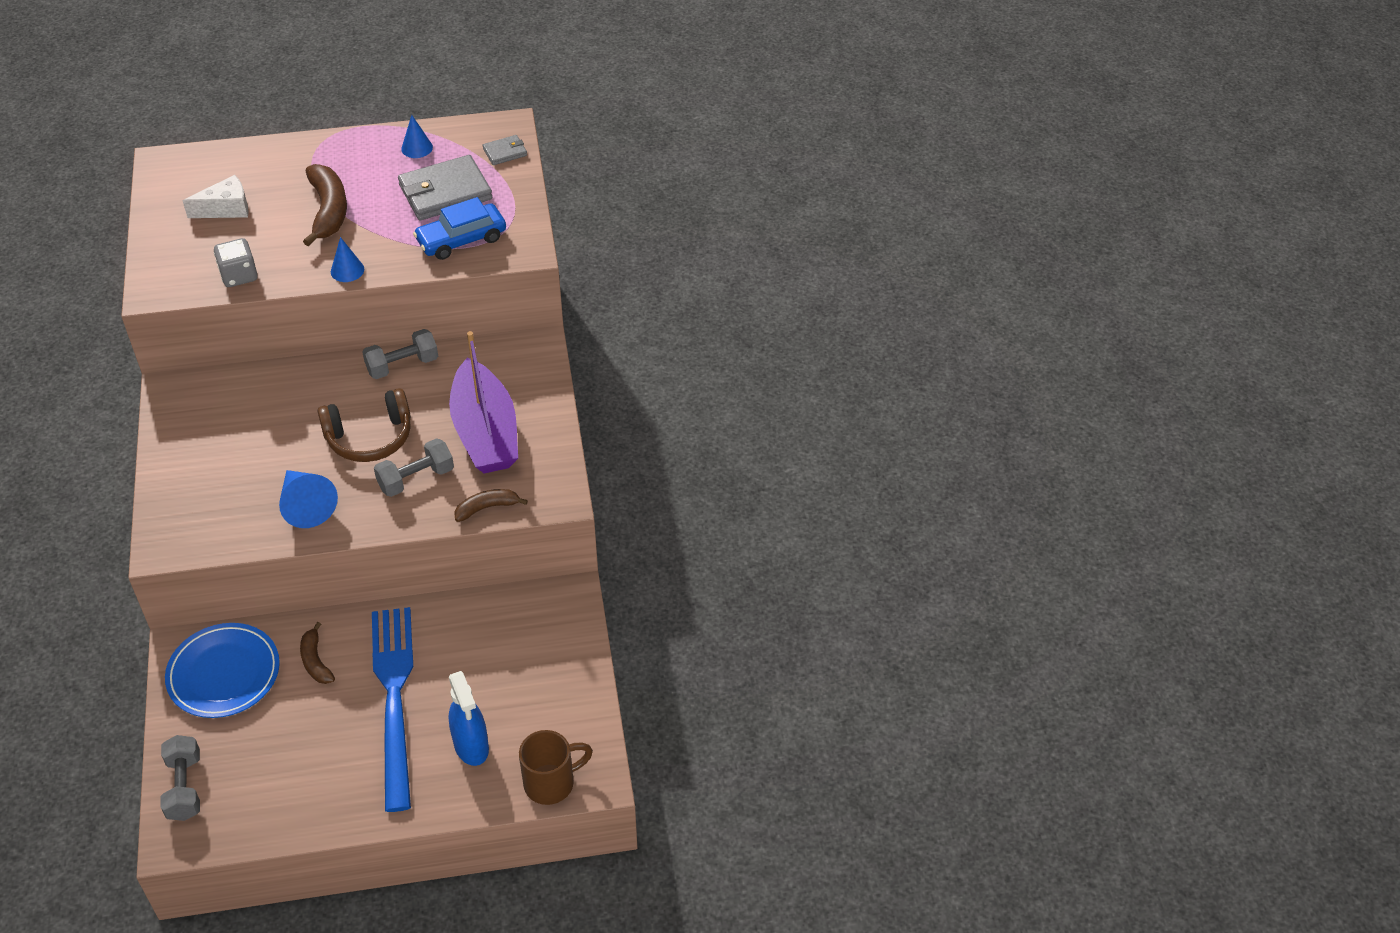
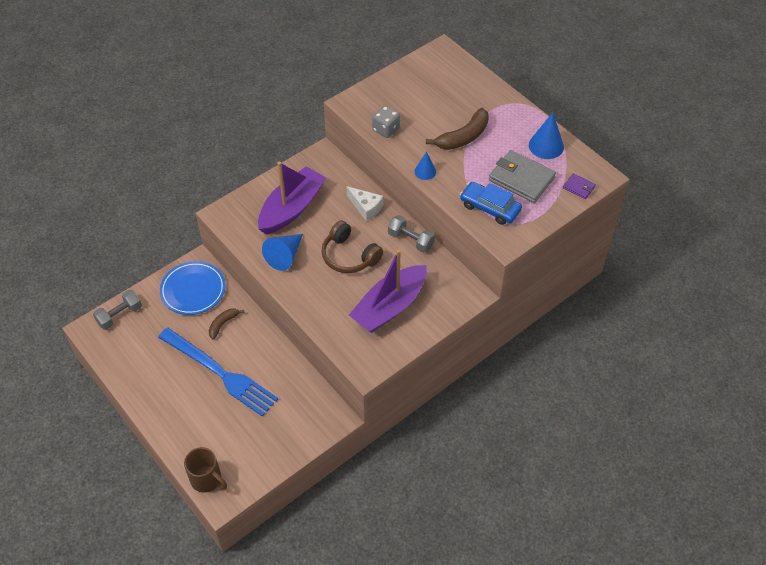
camera: 60 degrees right, 5 degrees up
white cheese [183,175,249,218] -> white cheese moved to [346,186,383,222]
blue fork [372,607,413,812] -> blue fork turned 75 degrees clockwise [158,328,278,417]
grey dumbbell [374,438,454,497] -> none
blue cone [401,115,433,158] -> blue cone [529,112,564,159], size x1.64
blue spray bottle [449,671,489,766] -> none
brown banana [454,489,528,522] -> none
grey wallet [483,135,527,165] -> purple wallet [563,173,596,199]
none -> purple boat [258,162,326,235]

